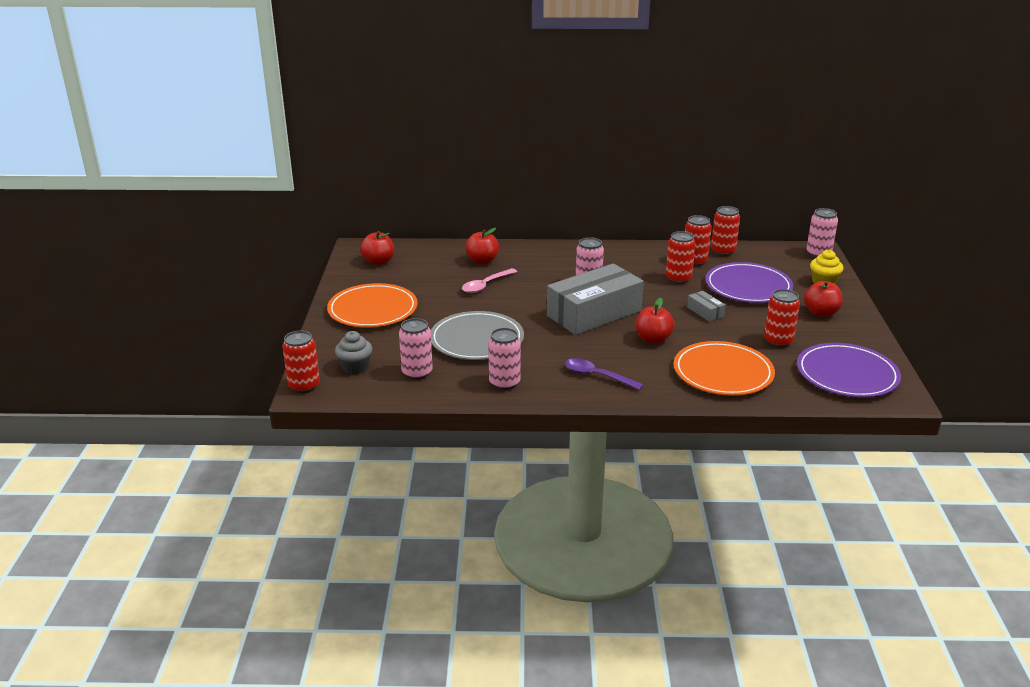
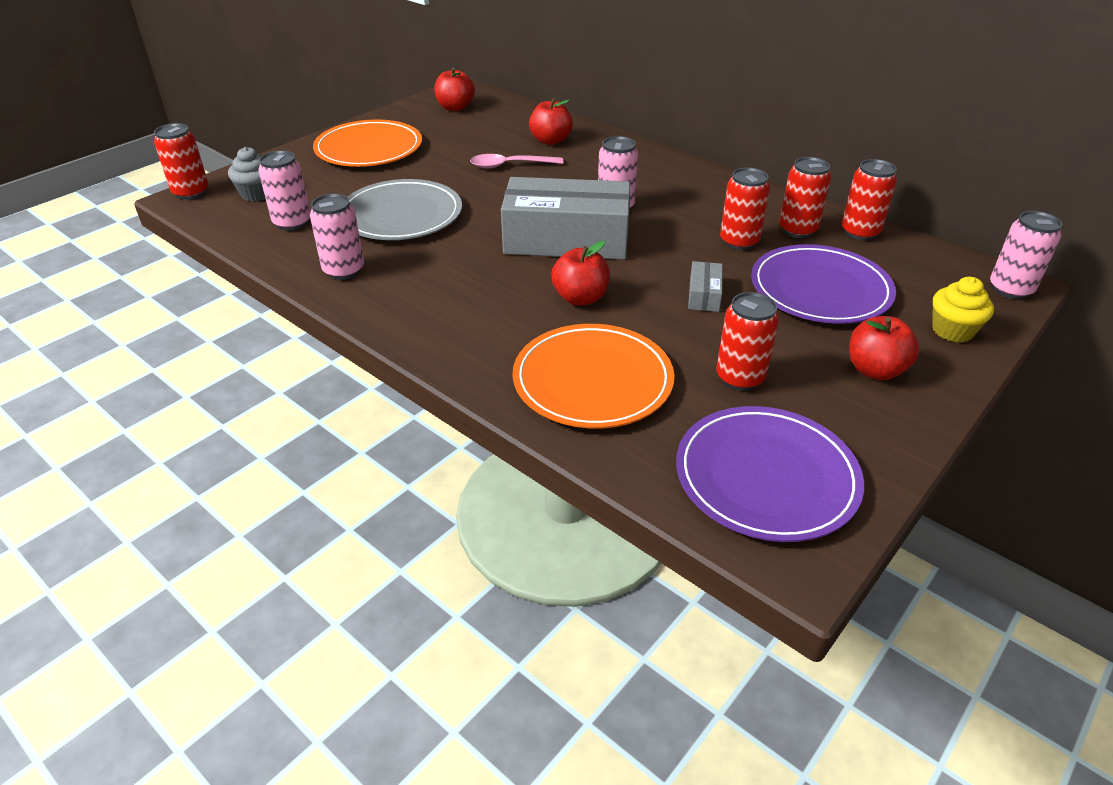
camera: 40 degrees right, 10 degrees up
purple spoon [565,358,644,390] -> none

